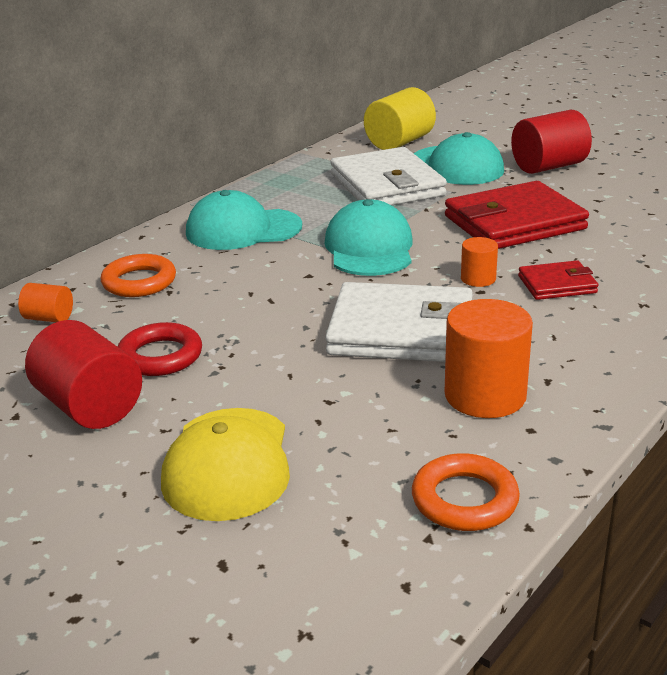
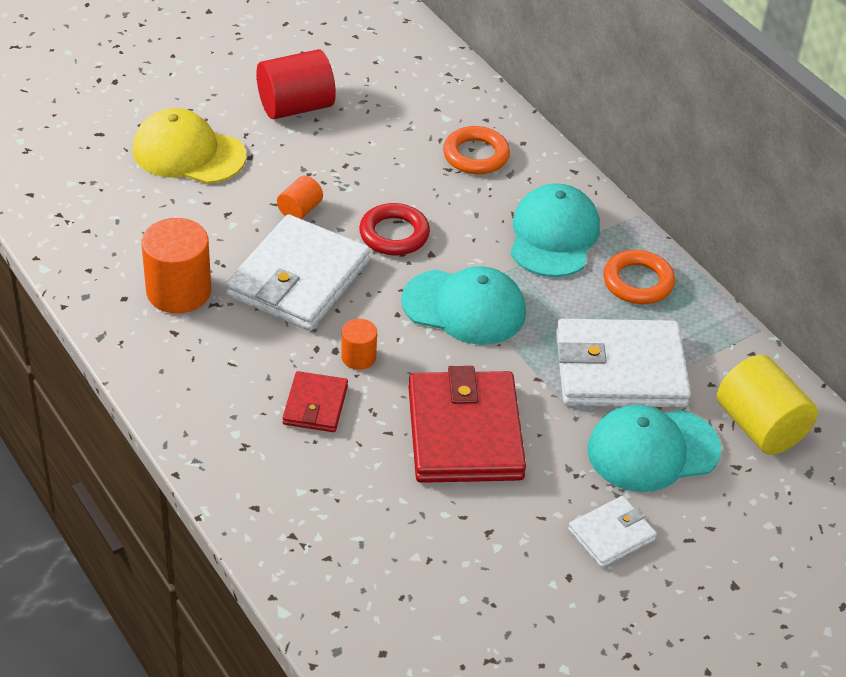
camera: 105 degrees right, 15 degrees up
orange cylinder [18,283,73,322] -> orange cylinder moved to [277,176,323,219]
red ring [118,322,202,376] -> red ring moved to [359,203,430,256]
orange ring [412,453,520,531] -> orange ring moved to [603,250,675,304]
red cylinder [511,110,592,174] -> white wallet [568,496,657,567]

